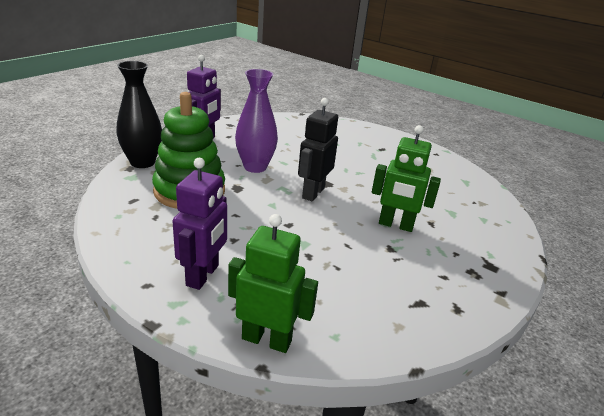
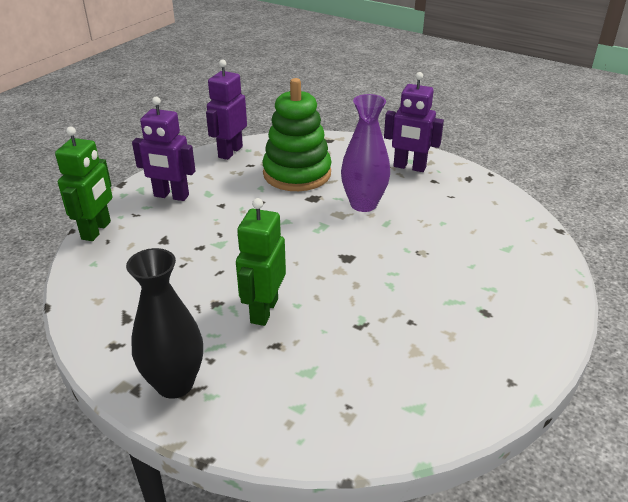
camera: 90 degrees right, 5 degrees up
black vase [116,61,162,168] -> black vase moved to [126,248,203,399]
black robot [298,98,338,201] -> none
none -> purple robot [206,59,247,160]

